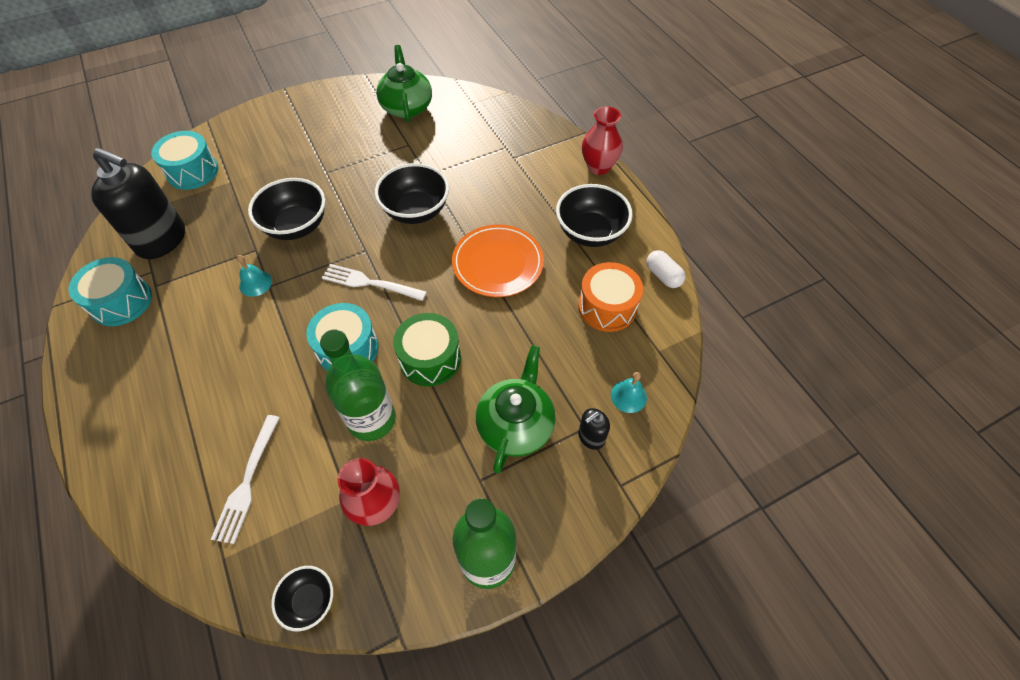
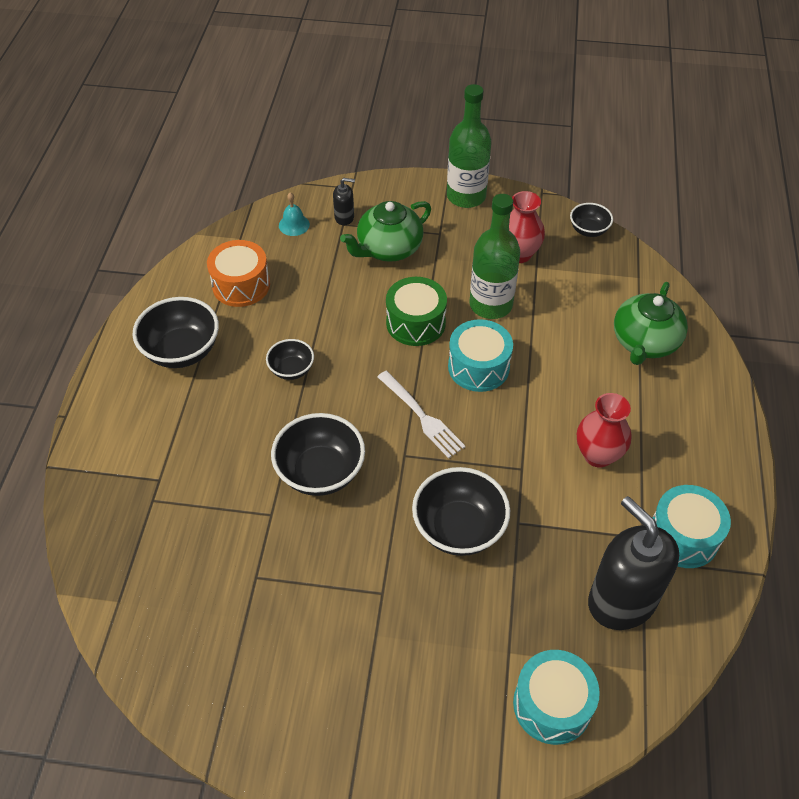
camera: 145 degrees left, 5 degrees down
white fork [211,415,280,544] -> none
turquoise bell [237,255,272,297] -> none
green teapot [376,45,432,123] -> green teapot moved to [614,282,688,365]
orange plate [452,224,544,297] -> black bowl [266,339,314,380]
red vase [582,106,623,175] -> red vase moved to [577,393,631,467]
white capsule [646,250,686,288] -> none

